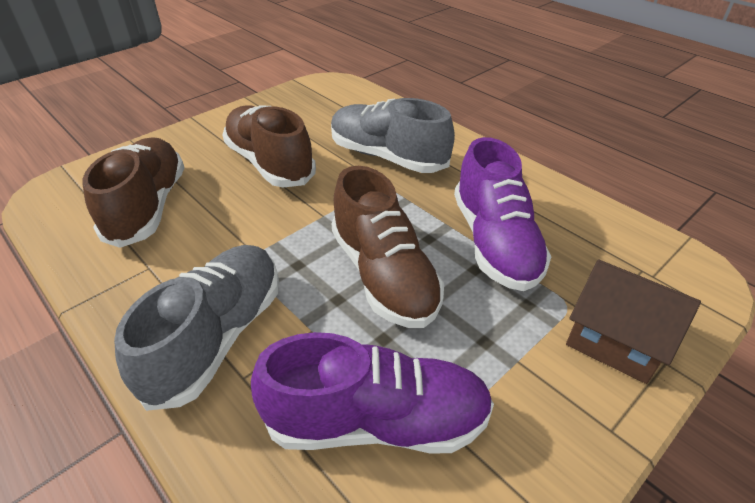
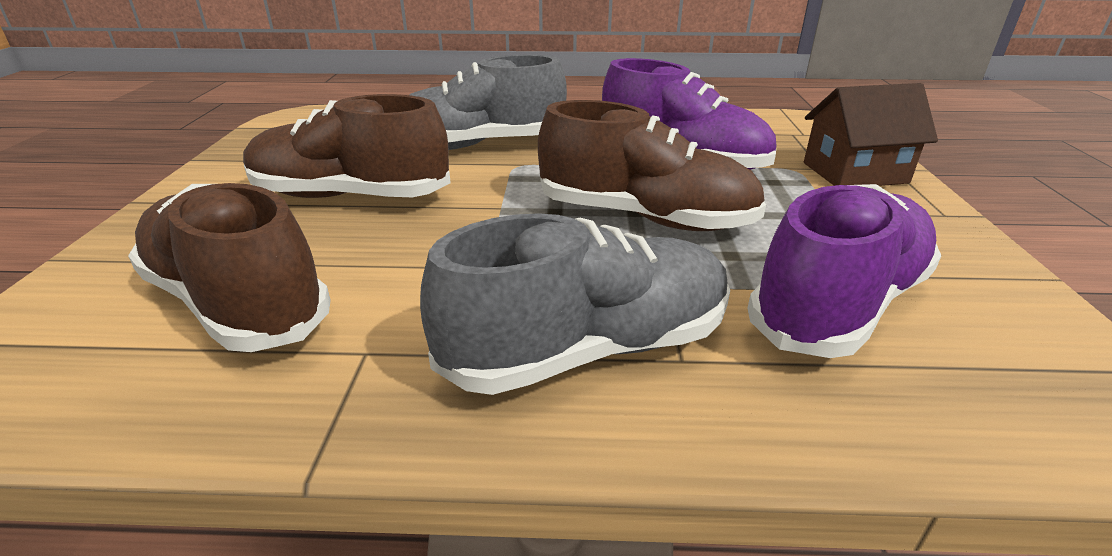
camera: 45 degrees left, 10 degrees down
grey shoe [114,245,279,411] -> grey shoe turned 90 degrees clockwise [420,213,730,395]

